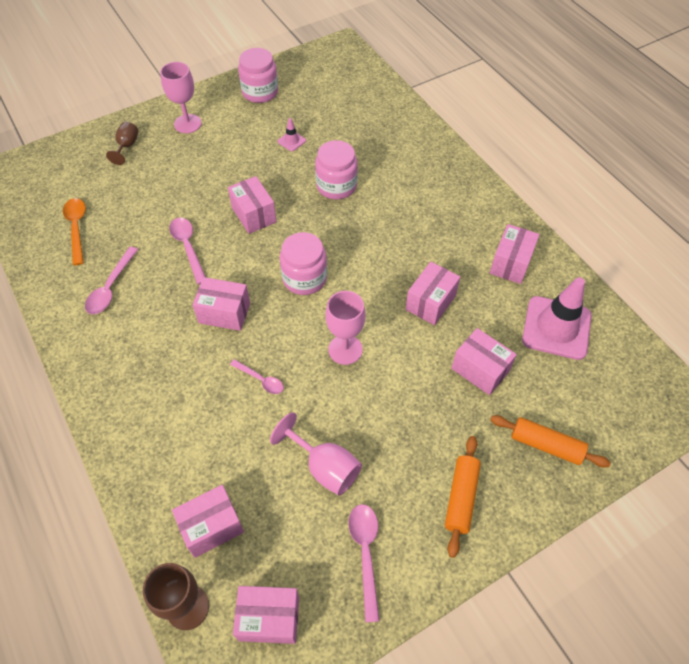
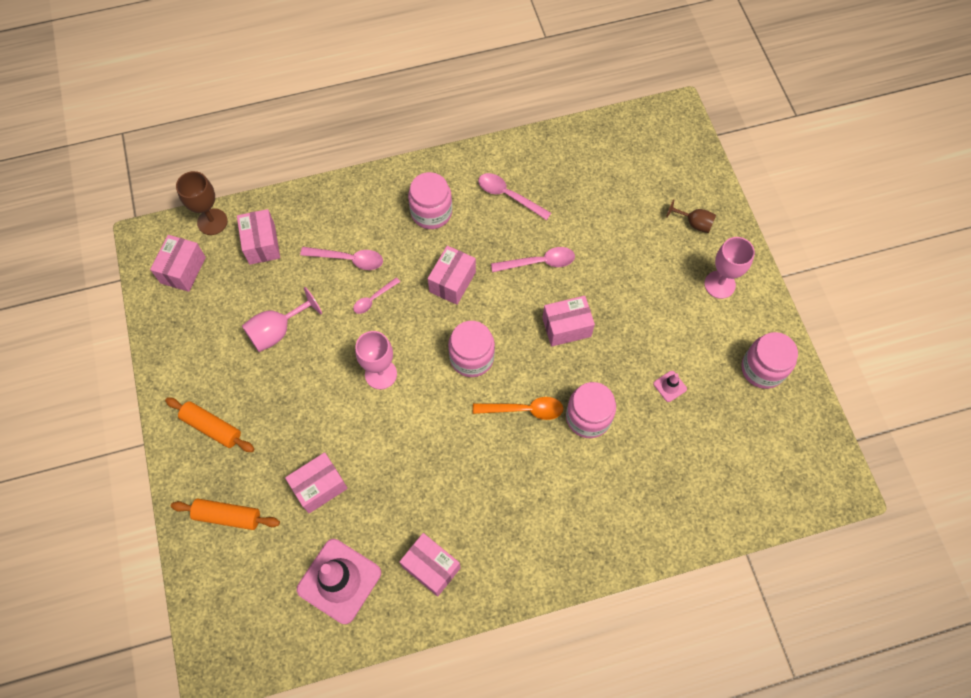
camera: 105 degrees right, 10 degrees up
orange spoon [63,198,86,265] -> orange spoon moved to [473,397,564,420]
pink spoon [348,504,380,623] -> pink spoon moved to [300,247,383,270]
pink box [406,262,460,325] -> none
orange rolling pin [490,415,611,467] -> orange rolling pin turned 60 degrees clockwise [171,499,280,530]
none -> pink jar [408,172,452,229]

